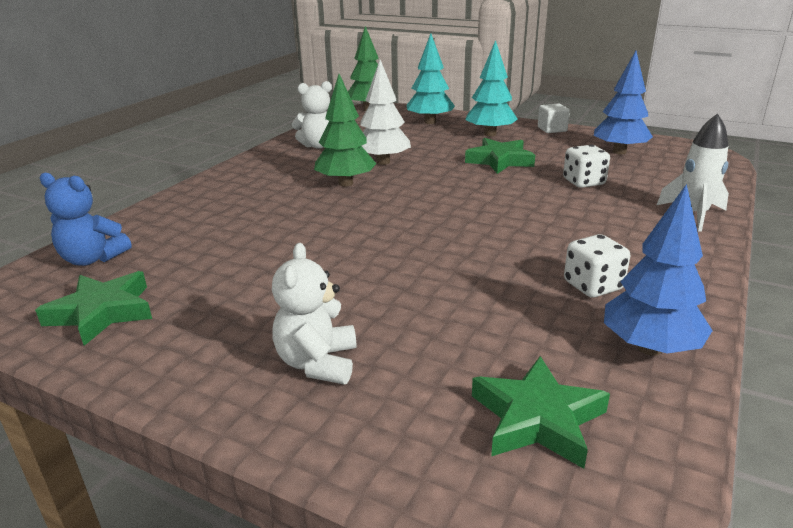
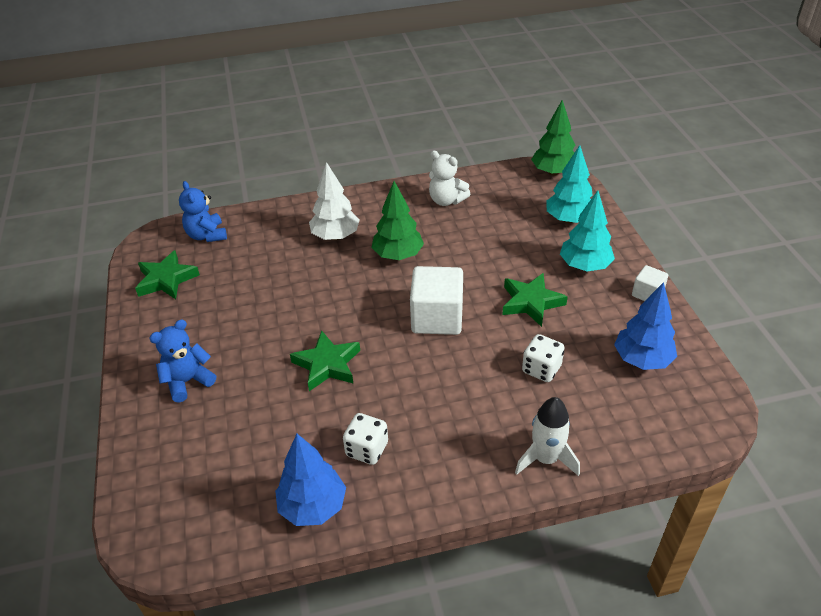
camera: 50 degrees right, 15 degrees up
white teddy bear [272,243,357,384] -> blue teddy bear [149,320,216,403]
white tree [360,60,411,165] -> white tree moved to [309,162,360,240]
green star [472,356,610,469] -> green star moved to [290,331,360,391]
none -> white cube [410,266,463,335]

